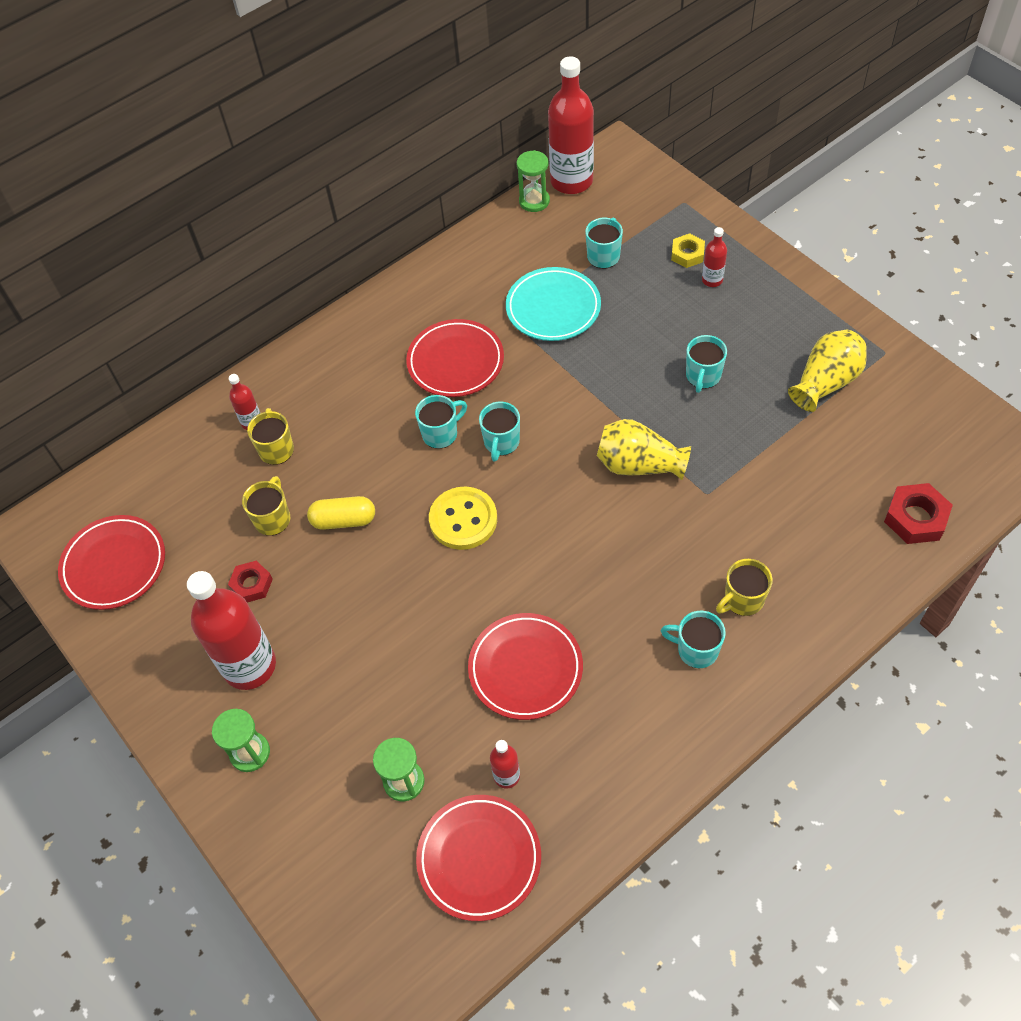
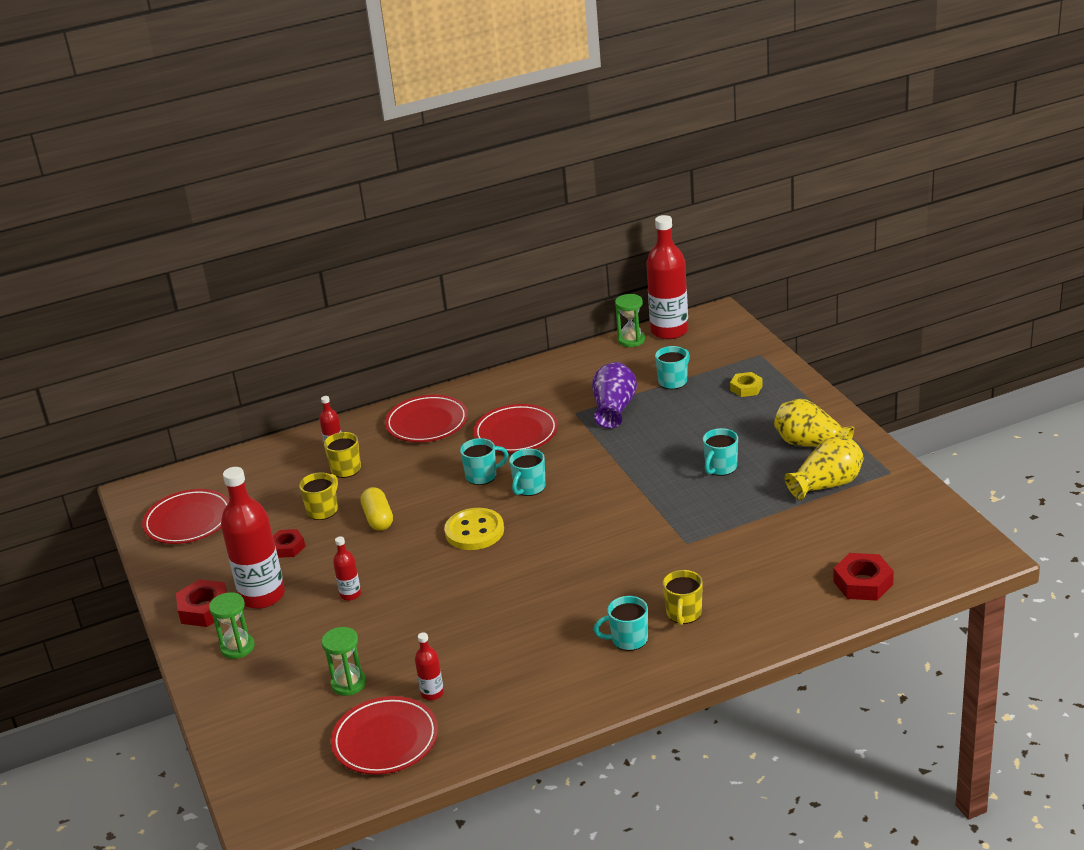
camera: 15 degrees right, 25 degrees down
yellow capsule [307,496,375,530] -> yellow capsule turned 60 degrees clockwise [361,487,393,531]
red plate [468,613,583,720] -> red plate moved to [385,395,468,442]
turquoise plate [506,267,601,341] -> purple vase [592,362,637,428]
yellow vase [597,419,691,480] -> yellow vase moved to [774,399,854,447]
turquoise mug [661,611,726,668] -> turquoise mug turned 45 degrees counterclockwise [594,596,648,651]
red bottle [702,227,727,287] -> red bottle moved to [333,536,361,601]
yellow mug [716,559,773,616] -> yellow mug turned 60 degrees counterclockwise [663,570,703,625]
none -> red nut [176,579,227,627]

